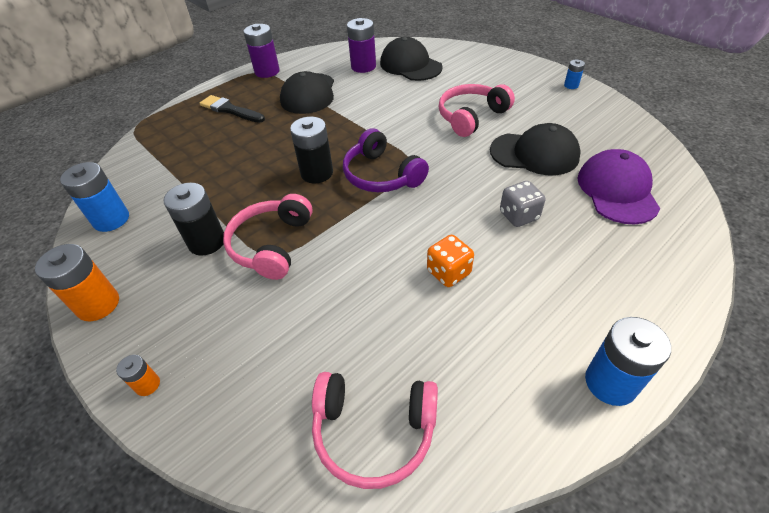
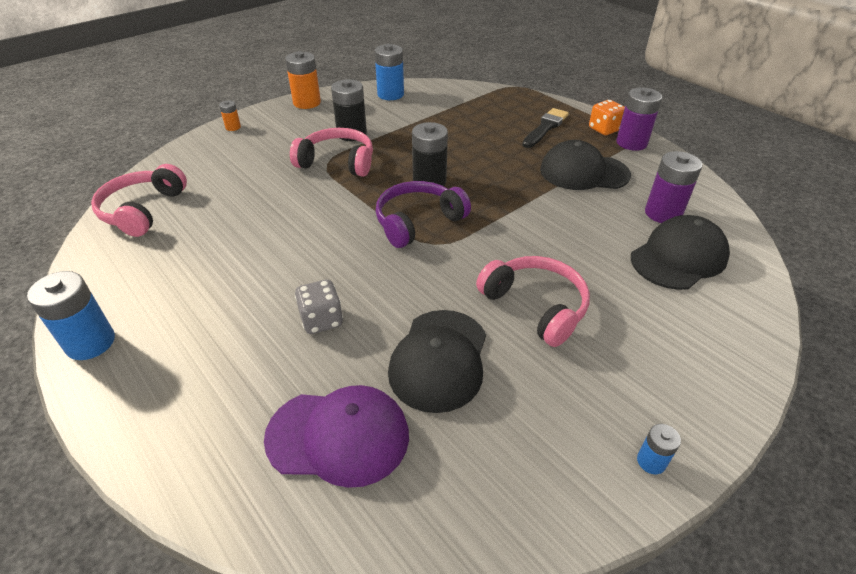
camera: 90 degrees right, 5 degrees down
orange dice [427,235,474,287] -> orange dice moved to [589,100,625,135]

